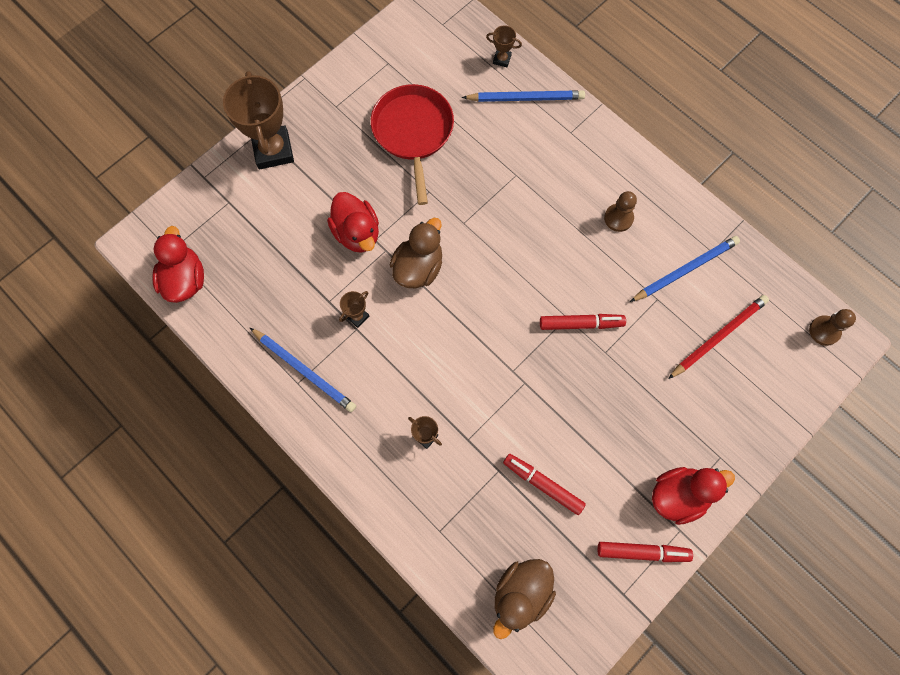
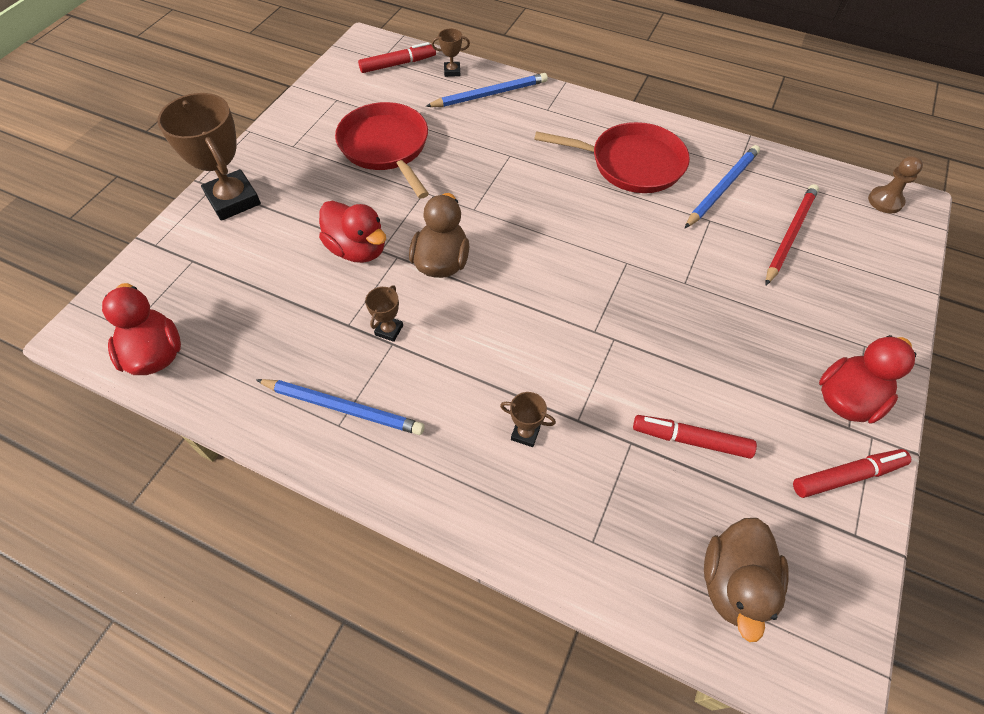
camera: 20 degrees left, 15 degrees down
red marker [540,314,626,330] -> red marker moved to [358,42,436,73]
brown pawn [604,191,637,232] -> red pan [534,122,690,193]

